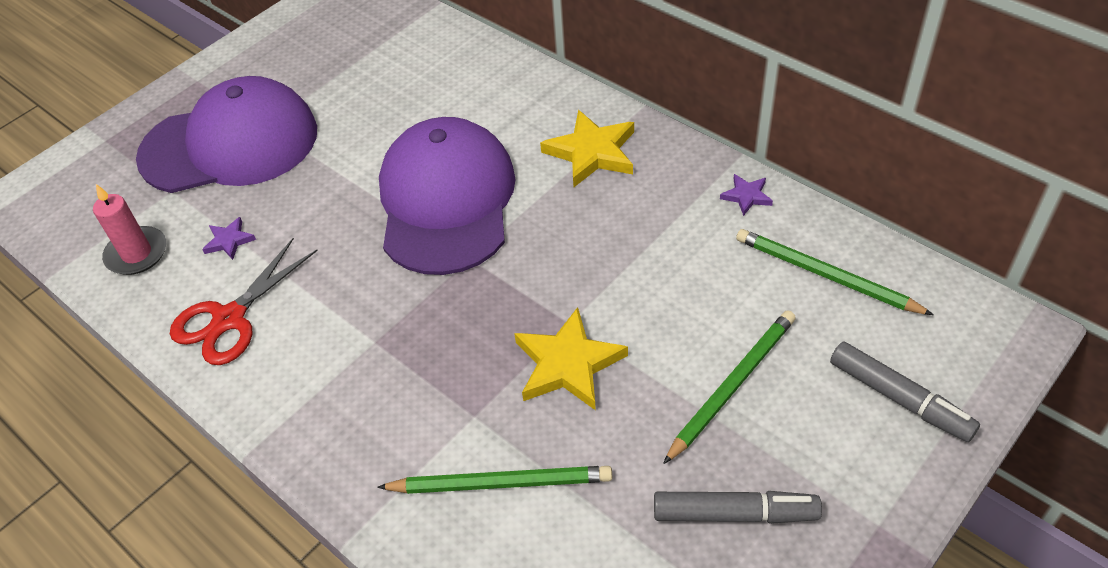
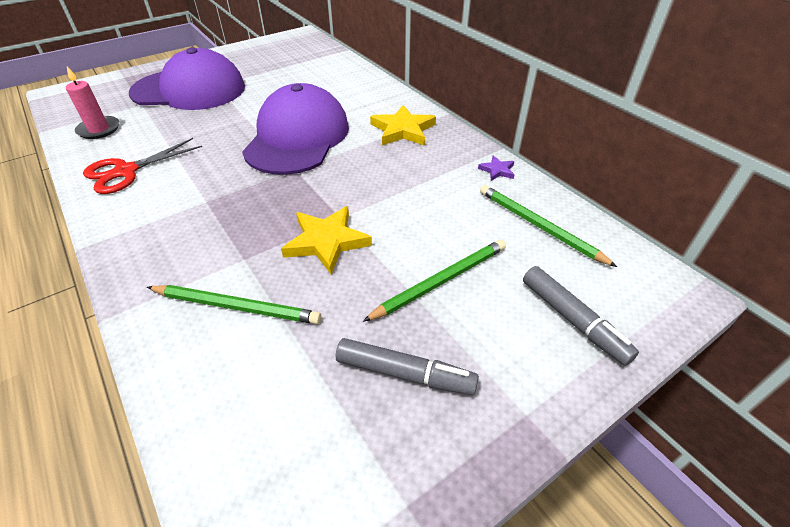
camera: 10 degrees right, 5 degrees down
purple star [202,217,256,260] -> none

